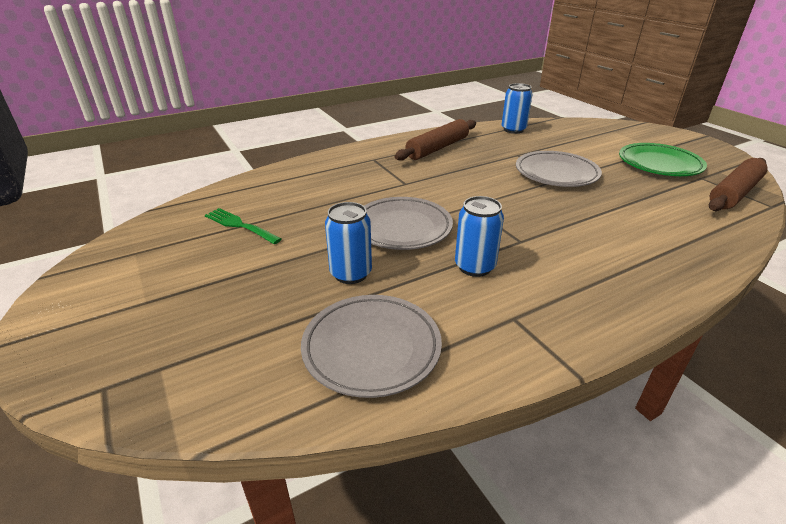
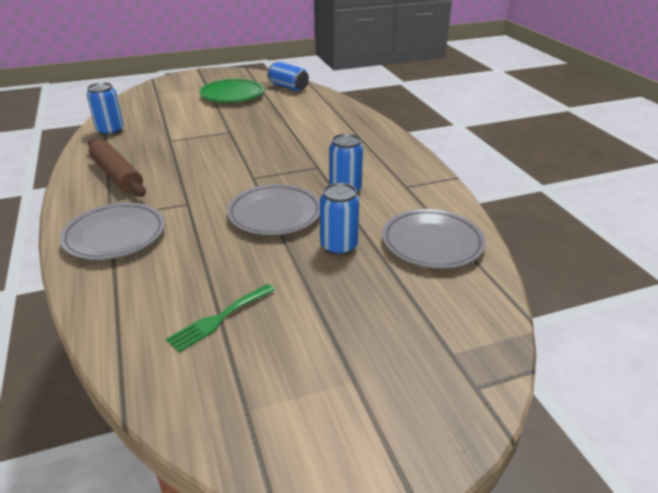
camera: 80 degrees left, 0 degrees up
grey plate [516,151,602,187] -> grey plate moved to [59,203,165,260]
brown rolling pin [709,158,767,211] -> blue can [267,62,309,91]

